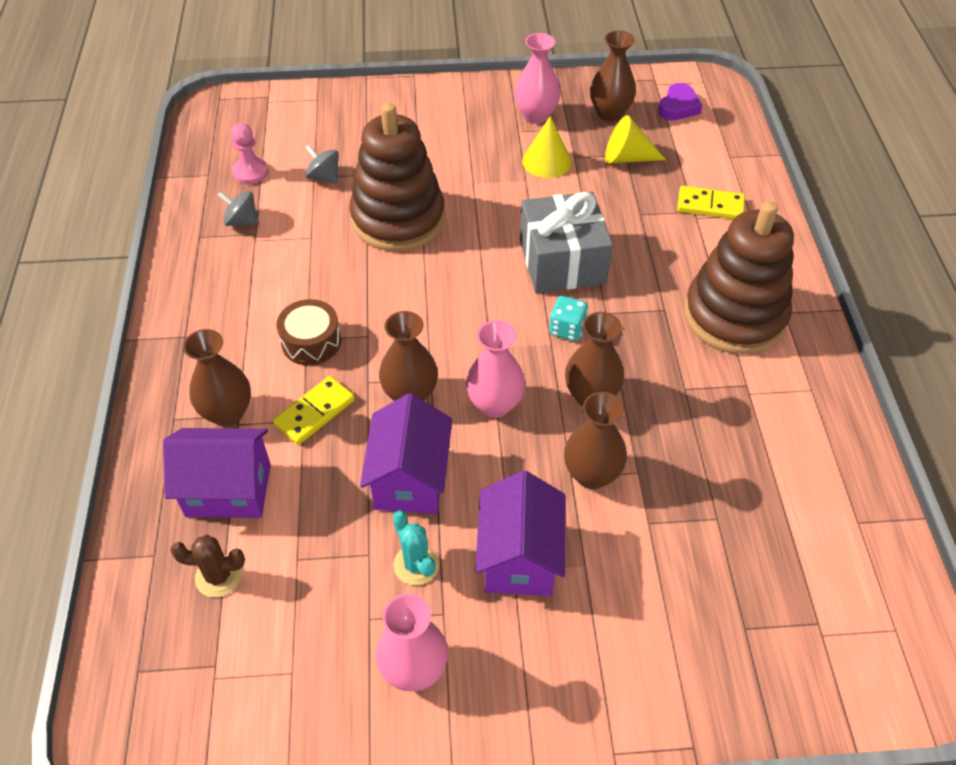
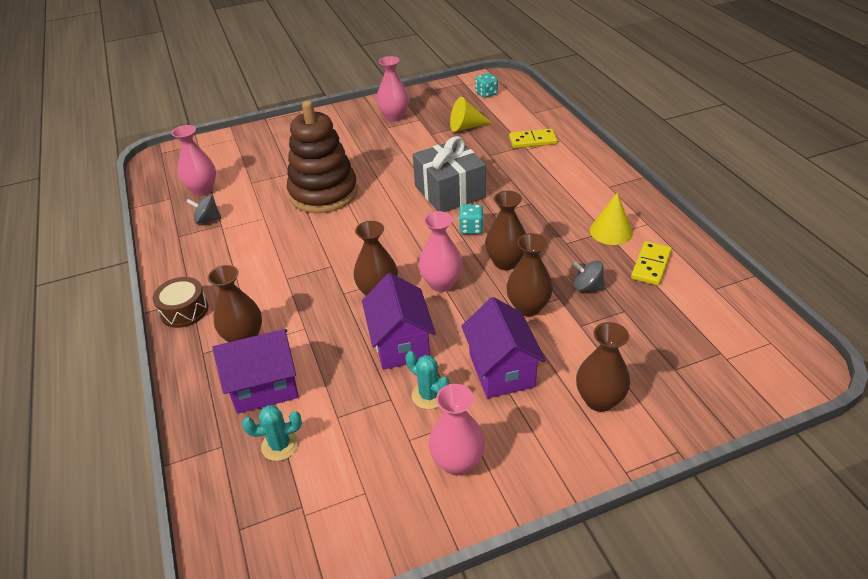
camera: 15 degrees left, 10 degrees down
brown cactus [170,535,245,598] -> turquoise cactus [242,405,302,461]
pink pawn [231,123,269,184] -> pink vase [172,125,216,196]
yellow domino [273,376,355,445] -> yellow domino moved to [631,241,672,285]
brown drum [277,299,341,366] -> brown drum moved to [153,277,208,328]
grey spinning top [305,145,339,184] -> grey spinning top moved to [572,260,605,291]
yellow cone [522,116,572,178] -> yellow cone moved to [590,192,633,245]
brown vase [590,31,636,121] -> brown vase moved to [576,322,630,412]
purple heart [658,83,702,121] -> turquoise dice [475,73,498,98]
brown stacking toy [684,201,794,354] -> none

